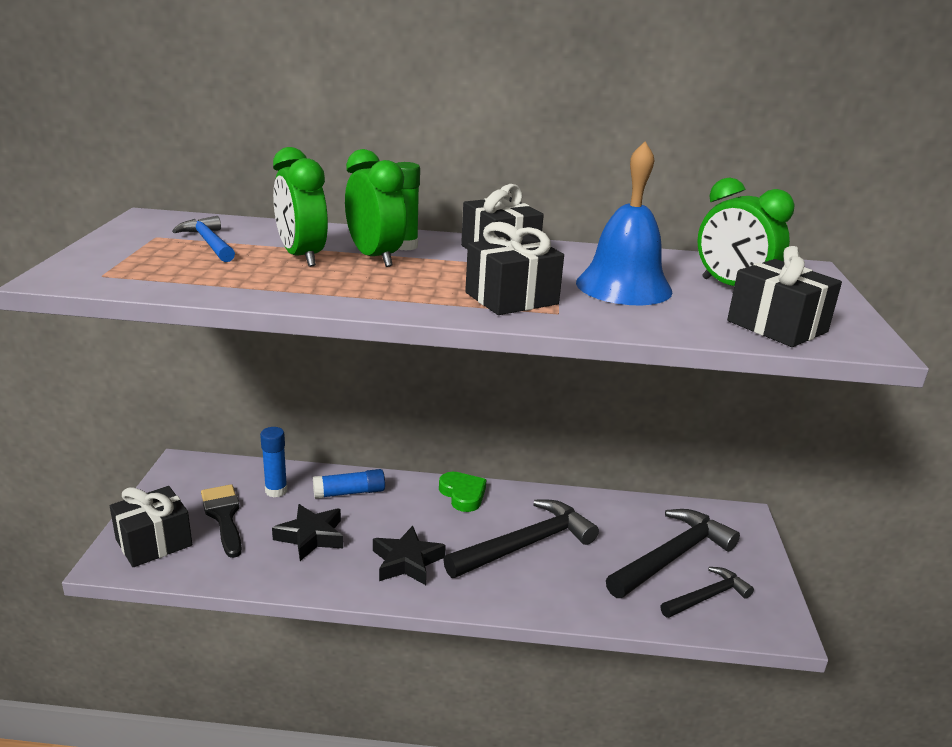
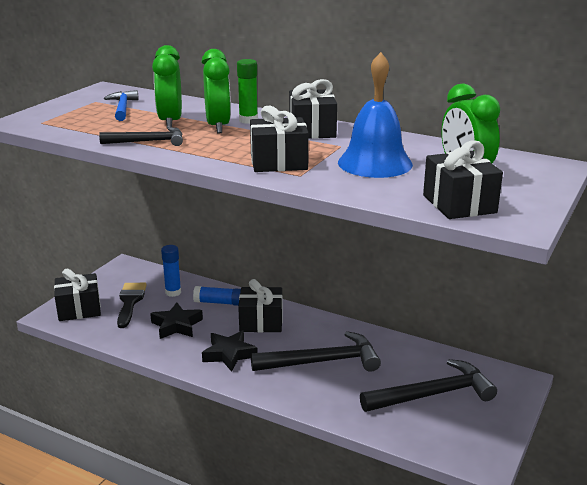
camera: 25 degrees right, 0 degrees up
green heart [439,472,487,512] -> none
black hammer [661,567,754,618] -> black hammer moved to [99,127,183,146]
none -> black gift [238,279,283,332]

